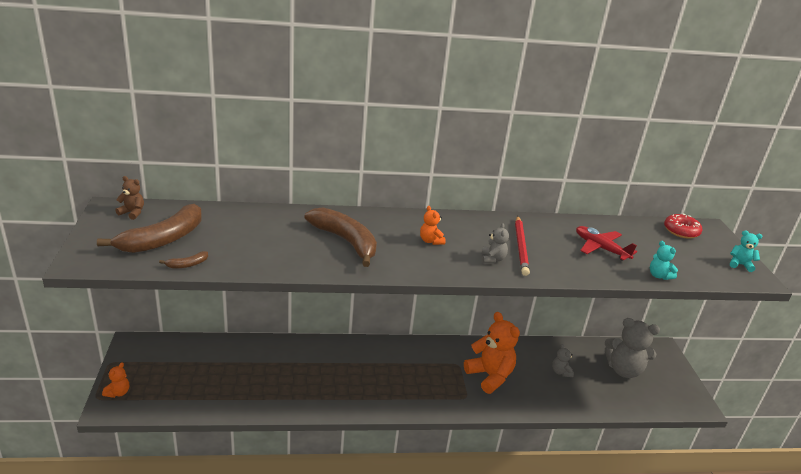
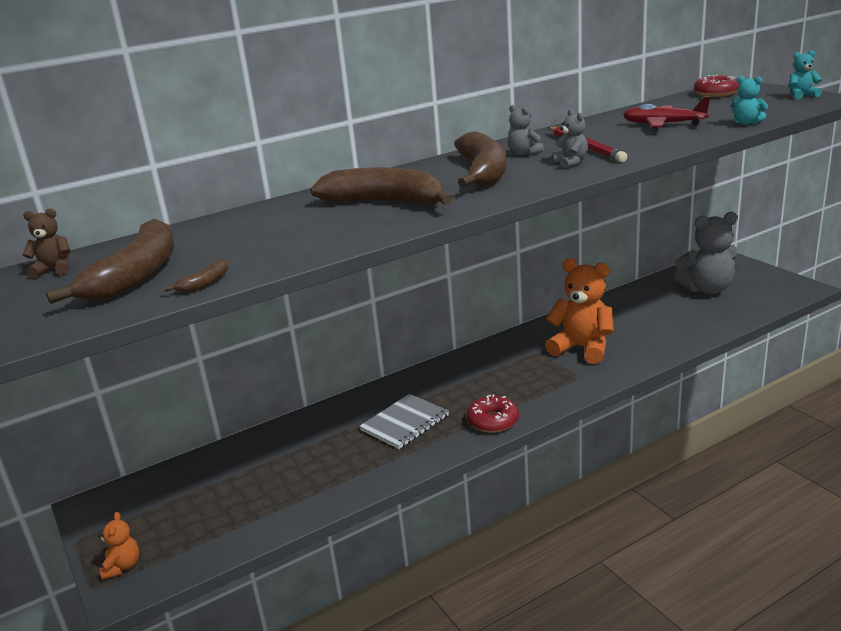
camera: 20 degrees left, 5 degrees down
orange teddy bear [420,206,446,245] -> brown banana [454,131,507,187]
grey teddy bear [552,344,574,377] -> grey teddy bear moved to [508,105,544,155]
none -> grey notebook [359,394,449,449]
none -> red donut [467,394,519,433]

